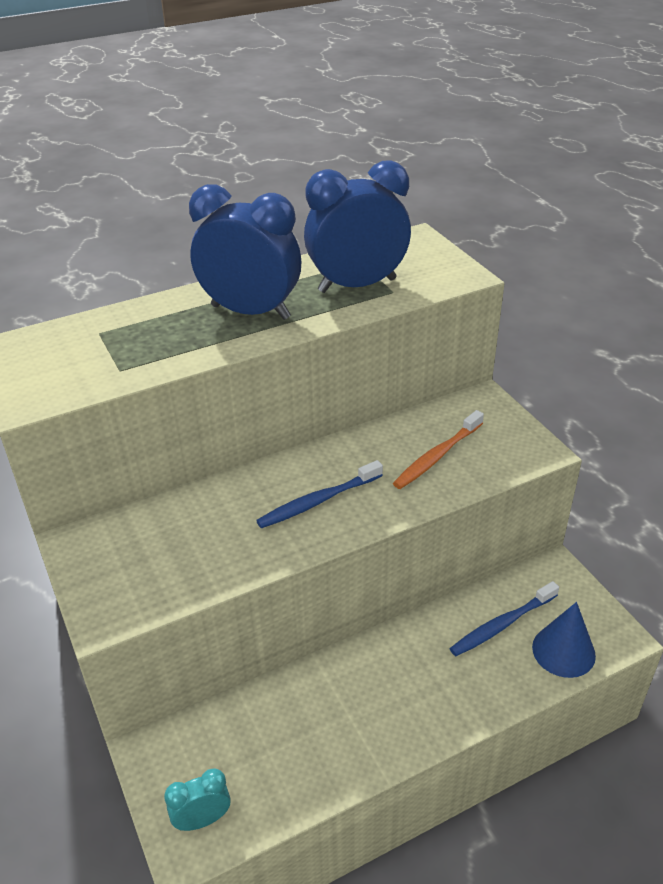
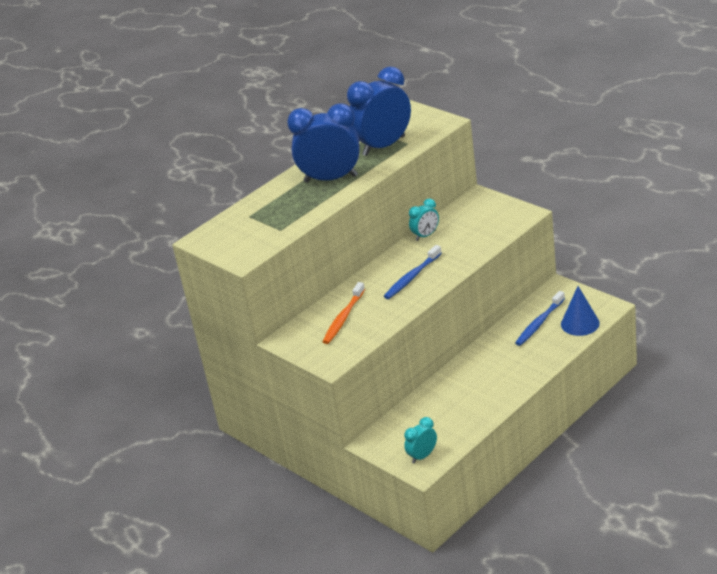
camera: 15 degrees left, 5 degrees down
orange toothbrush [393,410,484,489] -> orange toothbrush moved to [322,282,365,344]
none -> turquoise clock [409,198,439,241]

